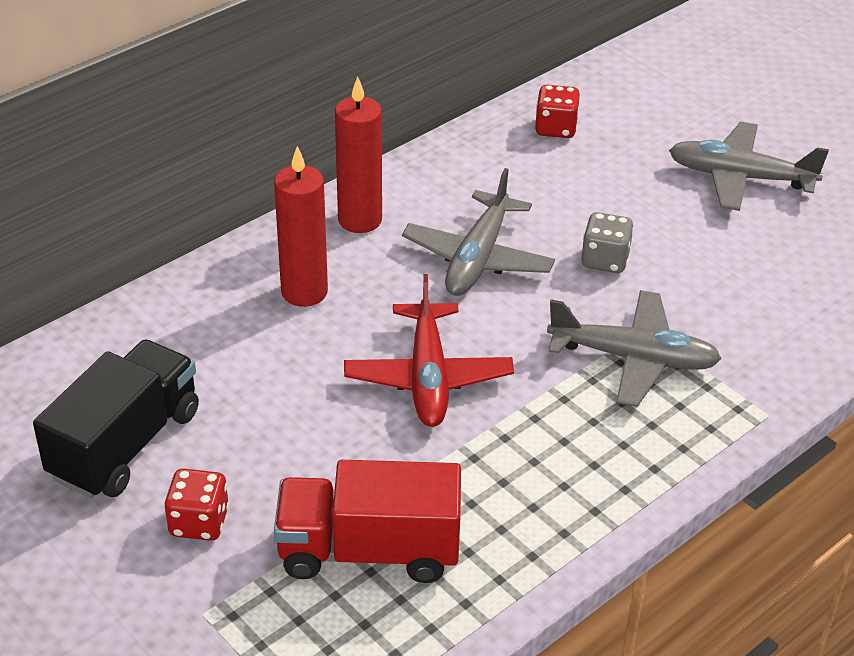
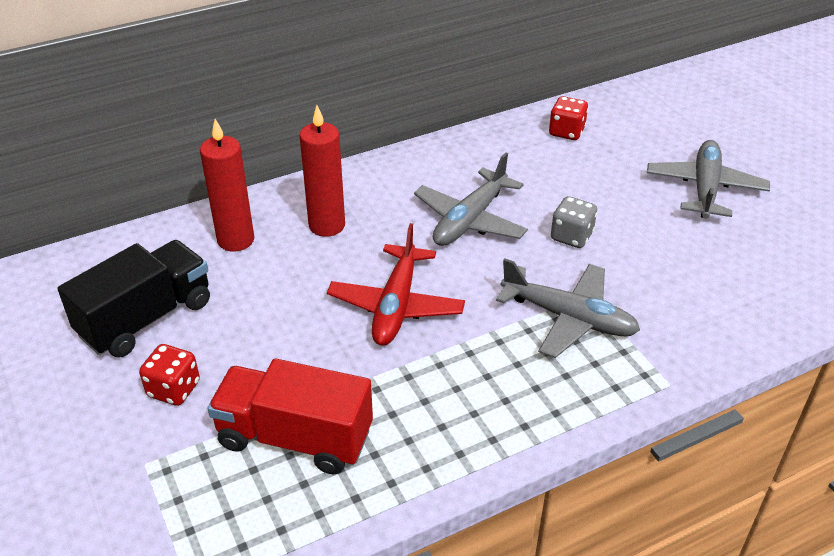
camera: 15 degrees right, 0 degrees up
red candle [335,76,382,233] -> red candle moved to [200,119,254,251]
grey plane [669,122,829,211] -> grey plane turned 75 degrees clockwise [647,140,770,219]

